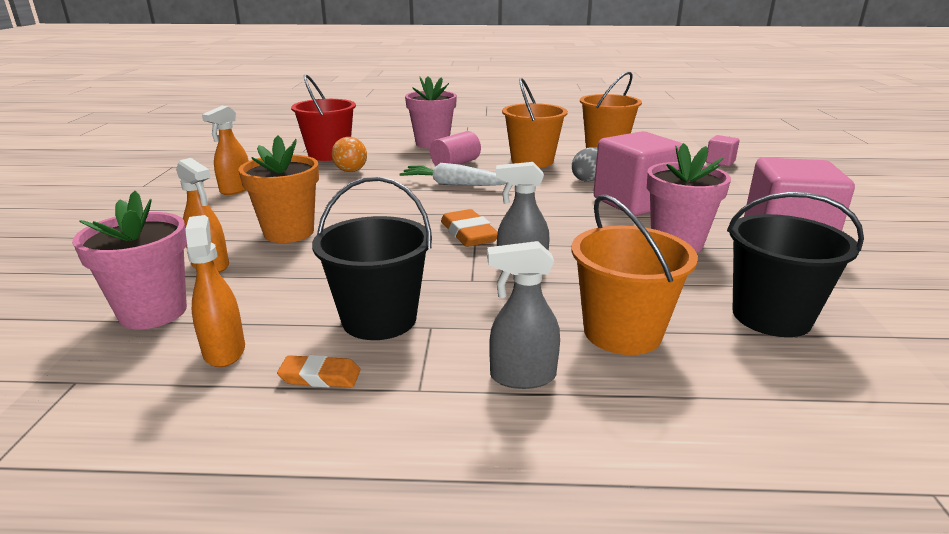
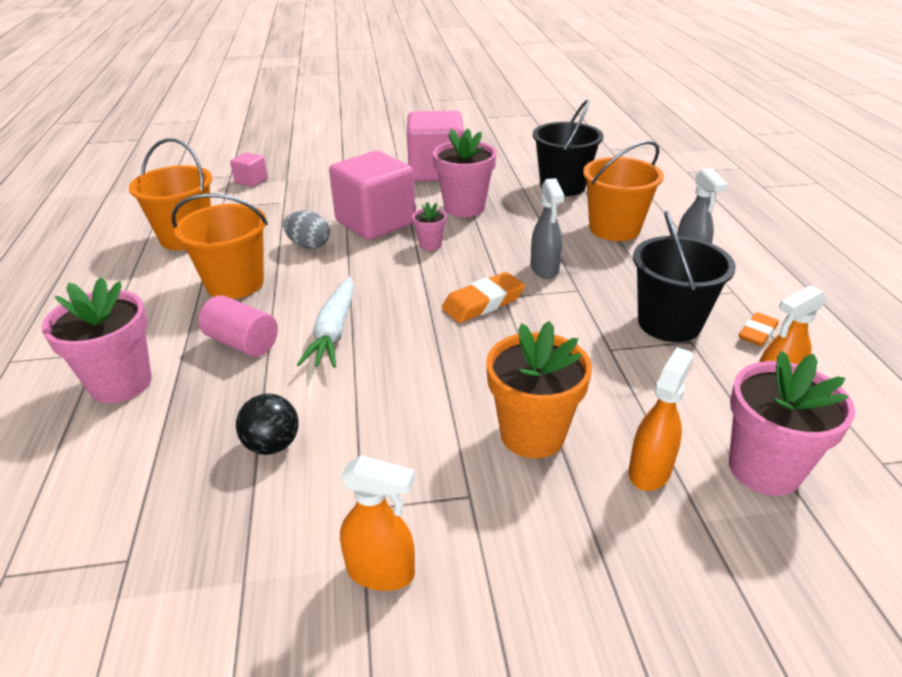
camera: 100 degrees left, 10 degrees up
orange eraser [277,355,361,388] -> orange eraser turned 45 degrees clockwise [739,312,779,346]
red bucket [291,74,356,161] -> none
orange ball [332,137,367,172] -> black ball [236,394,298,455]
none -> pink flower pot [412,202,447,251]

